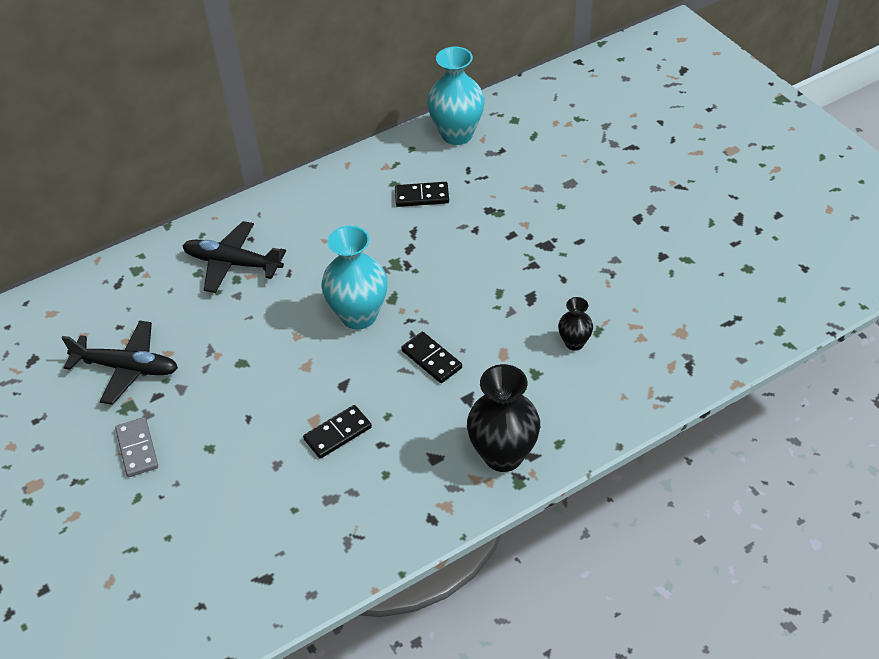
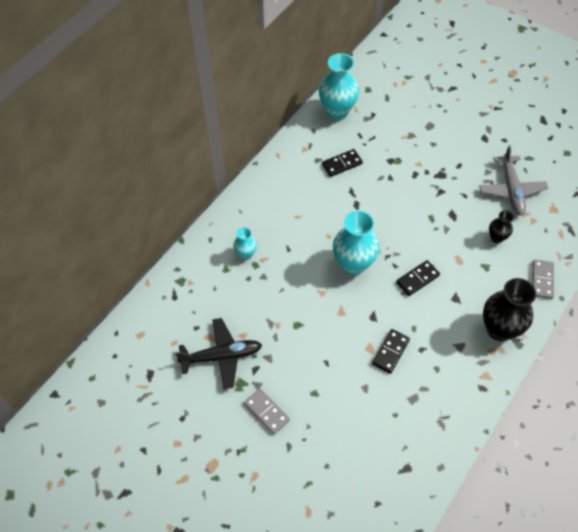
camera: 25 degrees left, 10 degrees up
black plane [183,221,286,293] -> turquoise vase [233,227,257,260]
black domino [401,332,462,383] -> black domino turned 60 degrees counterclockwise [396,260,440,296]
none -> grey plane [479,145,548,216]
none -> grey domino [532,260,554,299]

